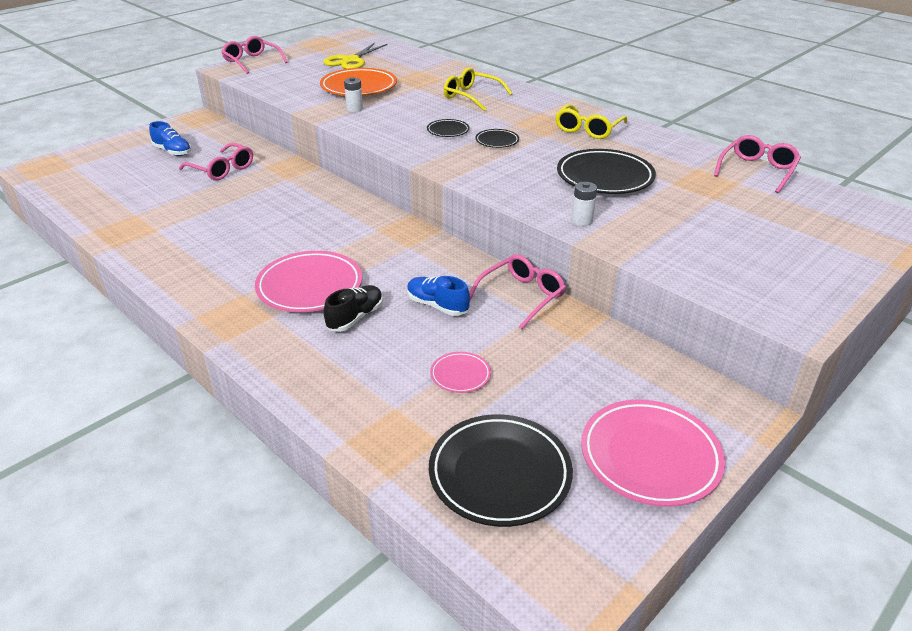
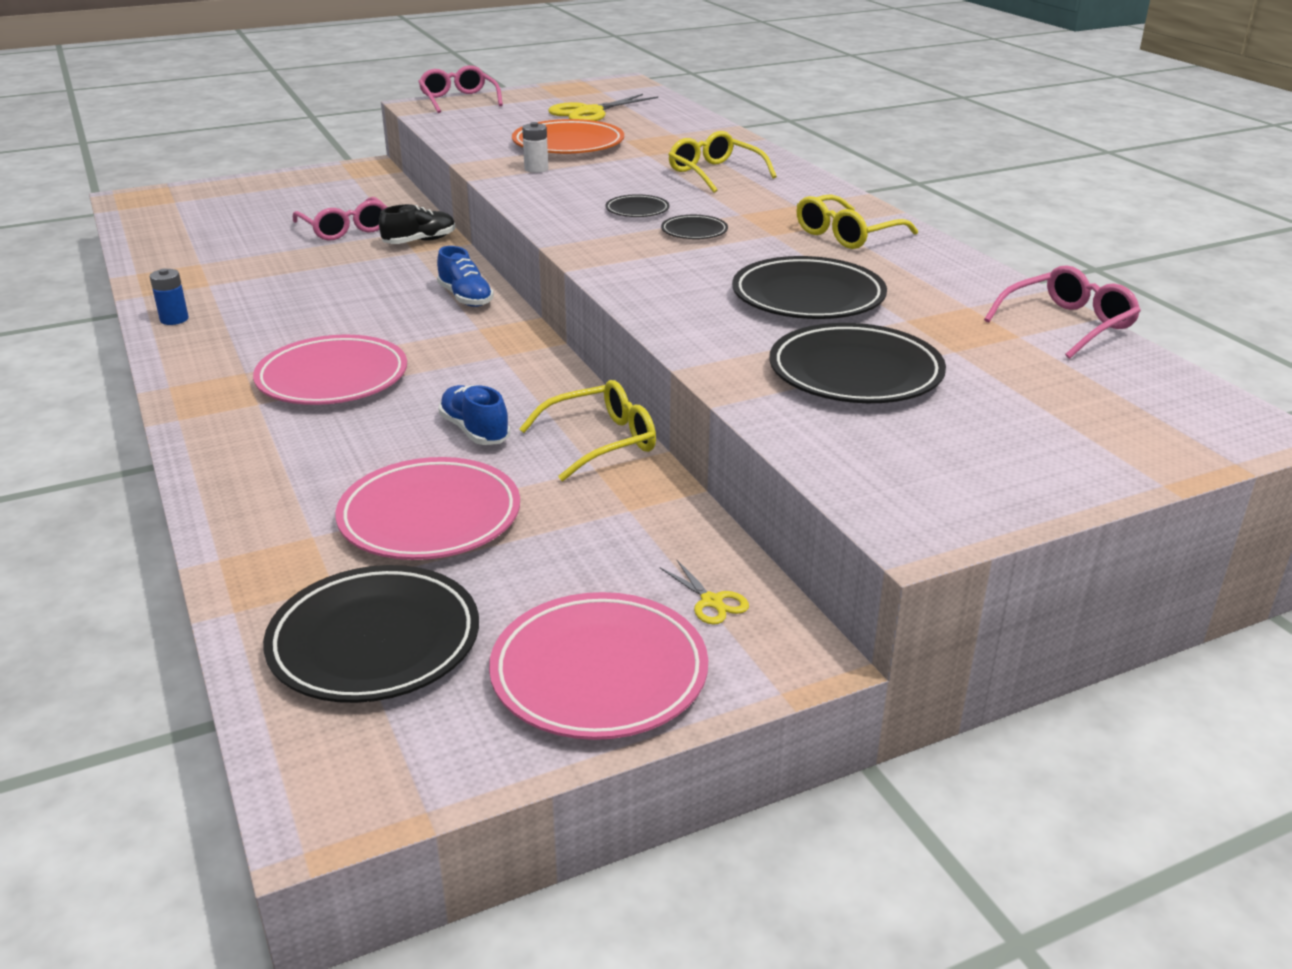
camera: 20 degrees right, 5 degrees down
blue shoe [149,121,192,156] -> blue shoe moved to [437,246,494,307]
black shoe [323,285,383,332] -> black shoe moved to [379,204,455,244]
pink plate [430,352,491,393] -> pink plate [336,457,520,560], size x2.03
pink glasses [470,254,566,330] -> yellow glasses [519,380,656,481]
white battery [571,182,597,226] -> none
none -> blue battery [150,268,189,325]
none -> yellow scissors [660,560,749,625]
none -> black plate [770,323,946,403]

